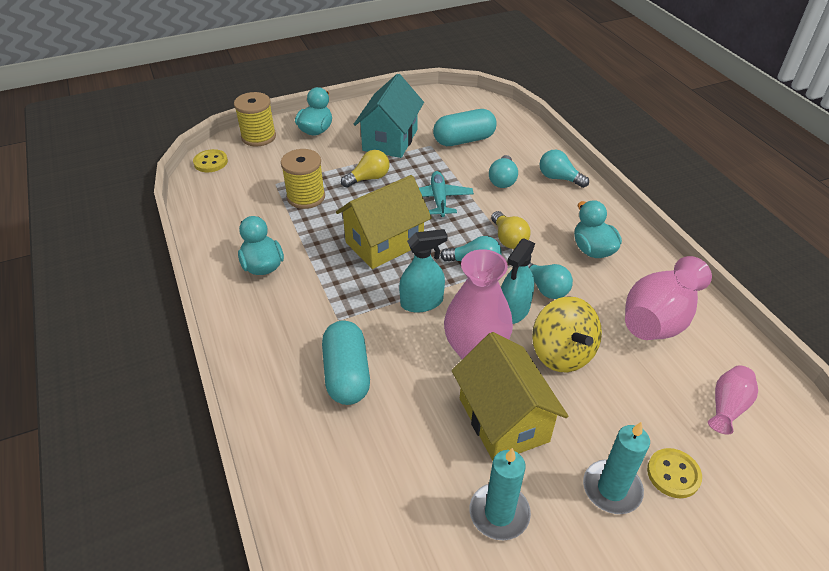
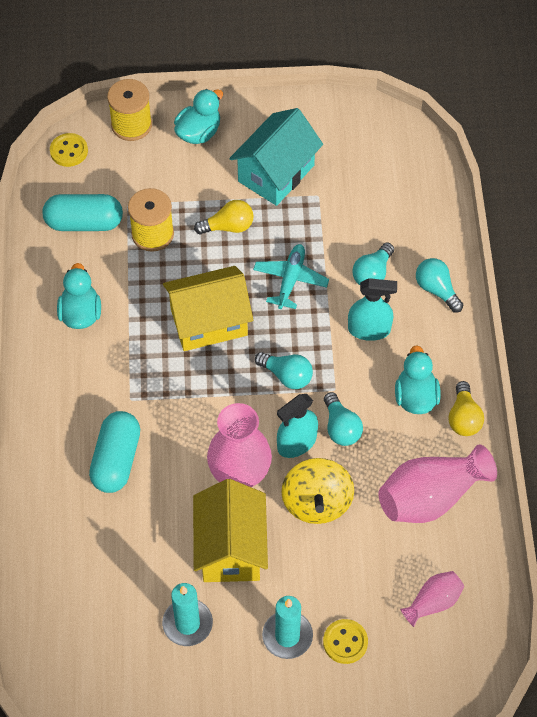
camera: 20 degrees right, 15 degrees up
turquoise spray bottle [399,229,448,313] -> turquoise spray bottle moved to [348,278,397,341]
turquoise capsule [433,109,497,146] -> turquoise capsule moved to [42,194,123,231]
yellow light bulb [491,211,531,249] -> yellow light bulb moved to [448,381,484,436]

